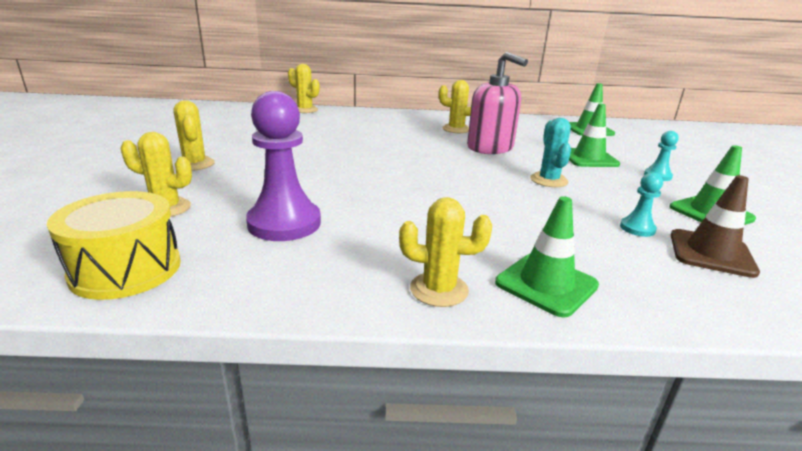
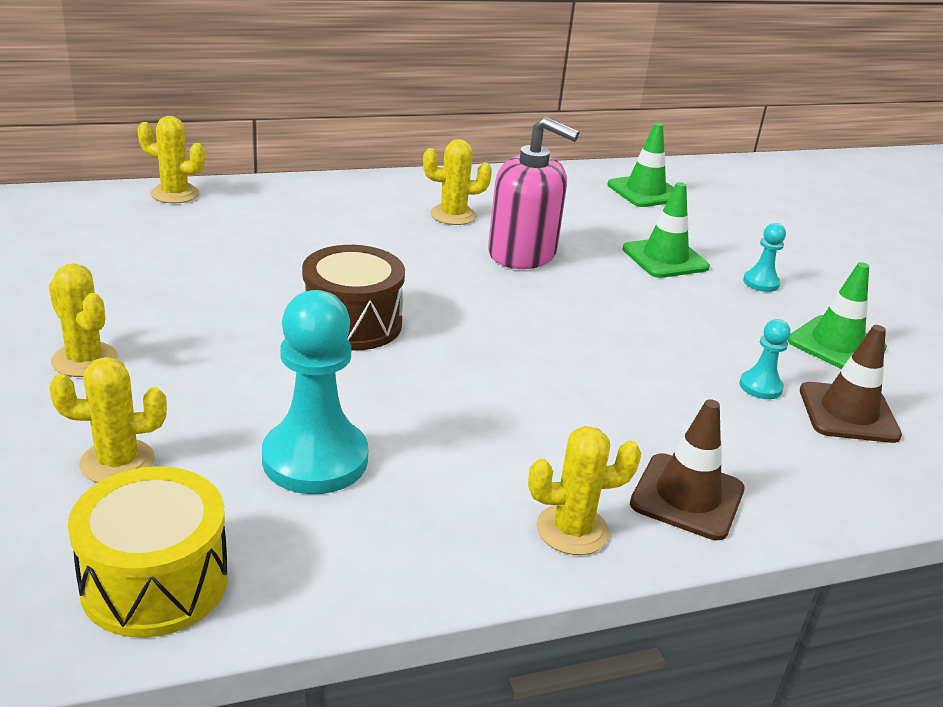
camera: 20 degrees left, 5 degrees up
purple pawn [246,91,321,241] -> turquoise pawn [262,290,368,494]
green traffic cone [495,196,599,318] -> brown traffic cone [630,399,745,540]
turquoise cactus [530,118,571,187] -> none
none -> brown drum [302,245,405,351]

